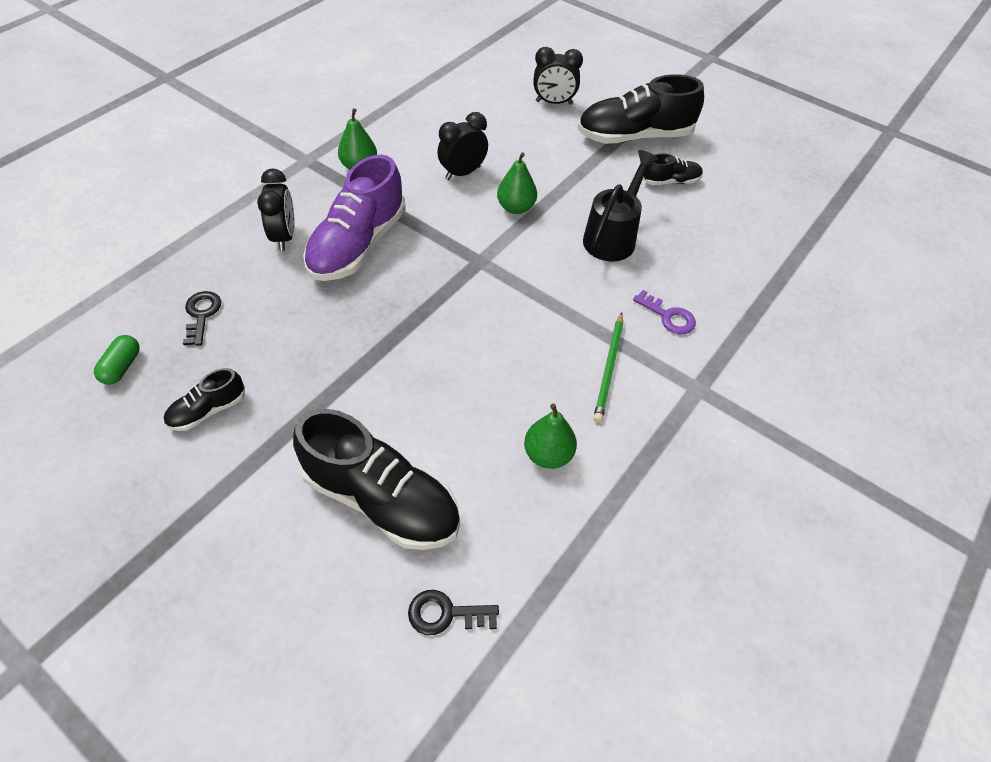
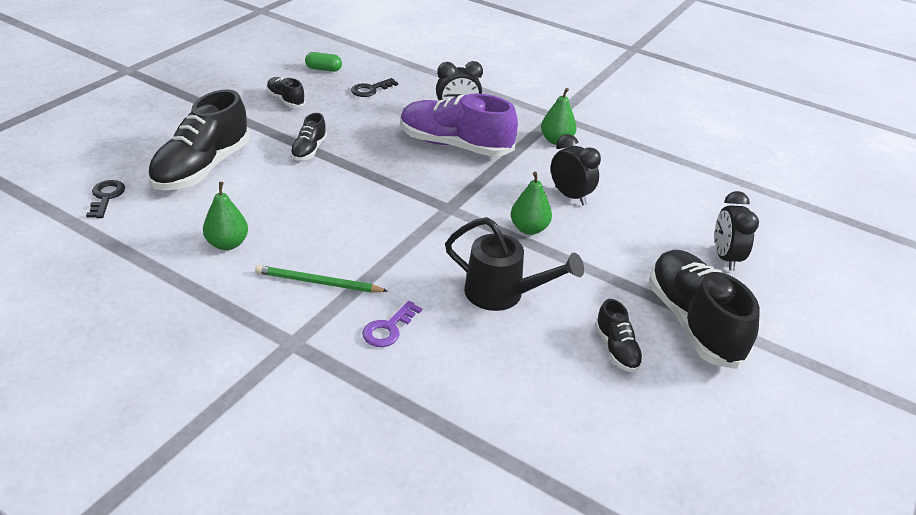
camera: 85 degrees right, 15 degrees down
black key [183,291,221,346] -> black key turned 150 degrees clockwise [351,78,398,97]
none -> black shoe [290,113,327,161]

